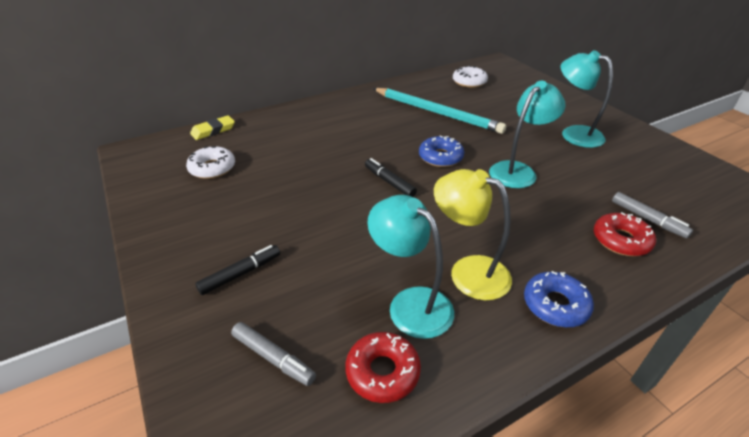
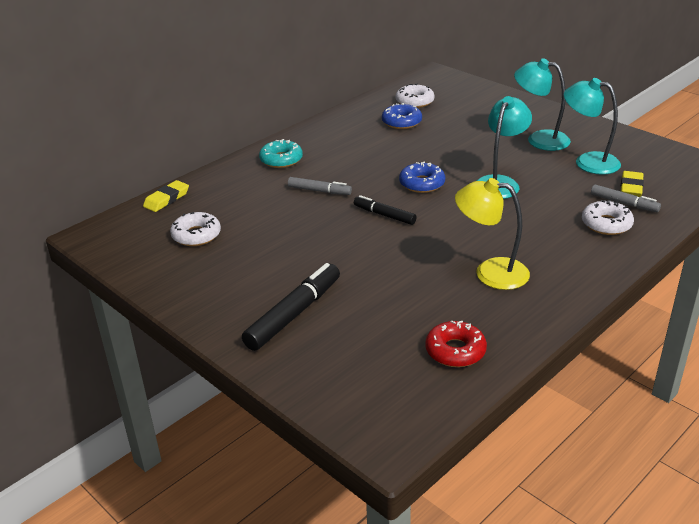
camera: 15 degrees left, 5 degrees down
black marker [195,245,280,295] -> black marker [242,263,340,351], size x1.68
grey marker [231,322,316,386] -> grey marker moved to [288,177,352,195]
turquoise lamp [367,195,454,339] -> turquoise lamp moved to [564,78,621,175]
turquoise pencil [373,88,506,134] -> none
blue donut [524,271,594,327] -> blue donut moved to [382,103,422,129]
red donut [594,212,656,256] -> white donut [582,200,634,235]
none -> turquoise donut [259,139,303,168]
none -> yellow eraser [621,171,644,197]

